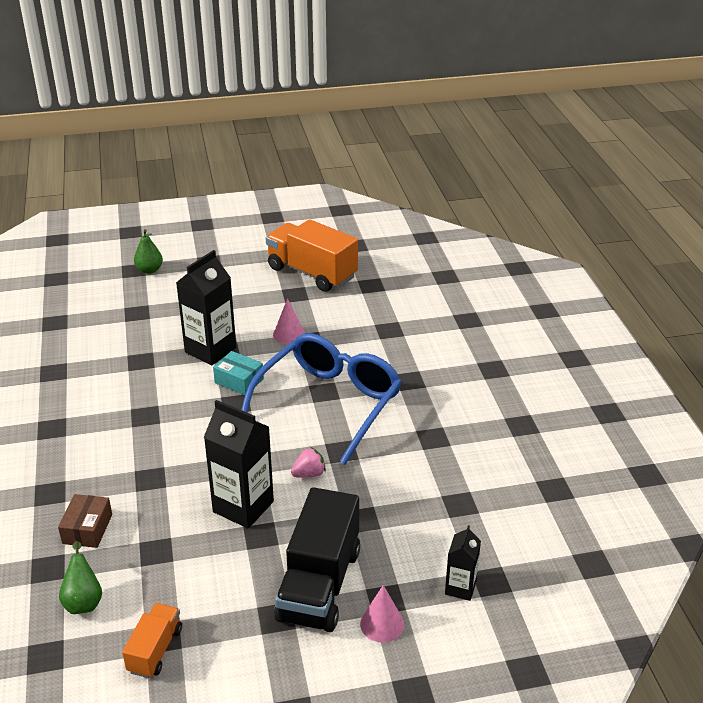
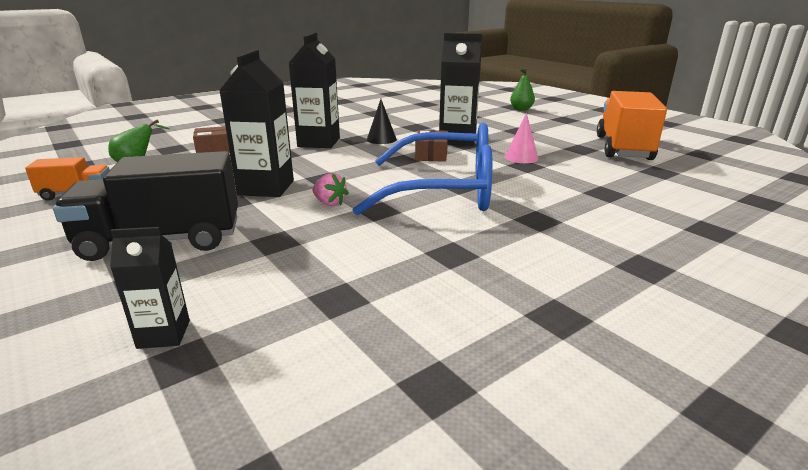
camera: 65 degrees right, 10 degrees down
turquoise box [213,351,264,395] -> brown box [415,130,448,162]
pink cone [360,585,404,642] -> none
none -> black carton [289,32,340,148]
none -> black cone [367,99,397,144]

